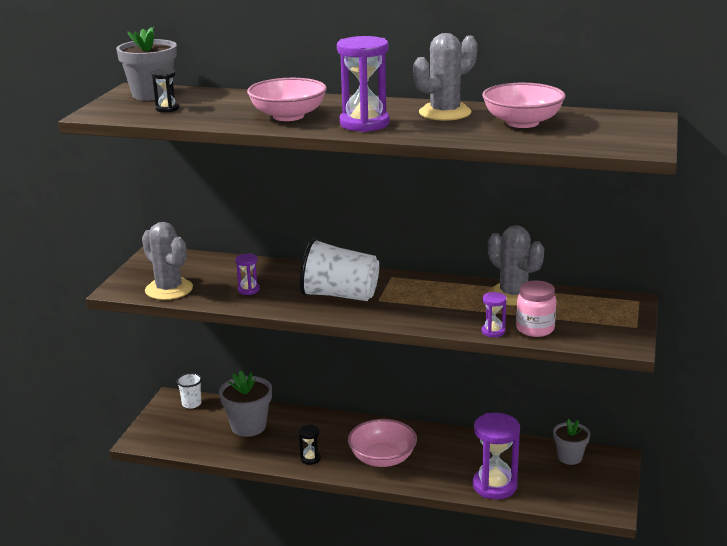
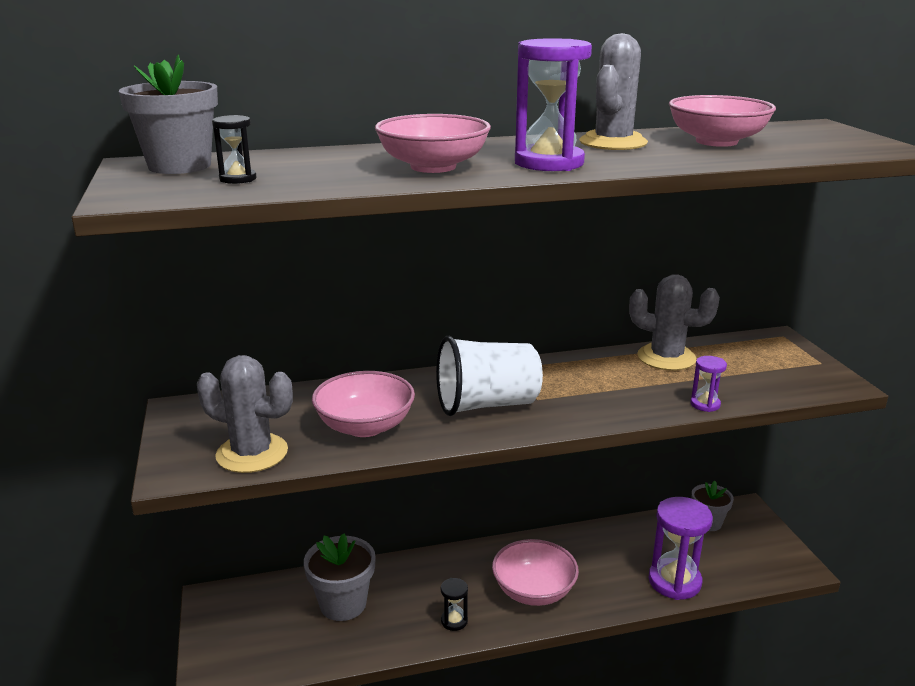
camera: 30 degrees left, 0 degrees up
white cup [176,373,202,409] -> none
purple hourglass [235,254,260,295] -> pink bowl [312,371,415,437]
pink jar [516,280,557,337] -> none

